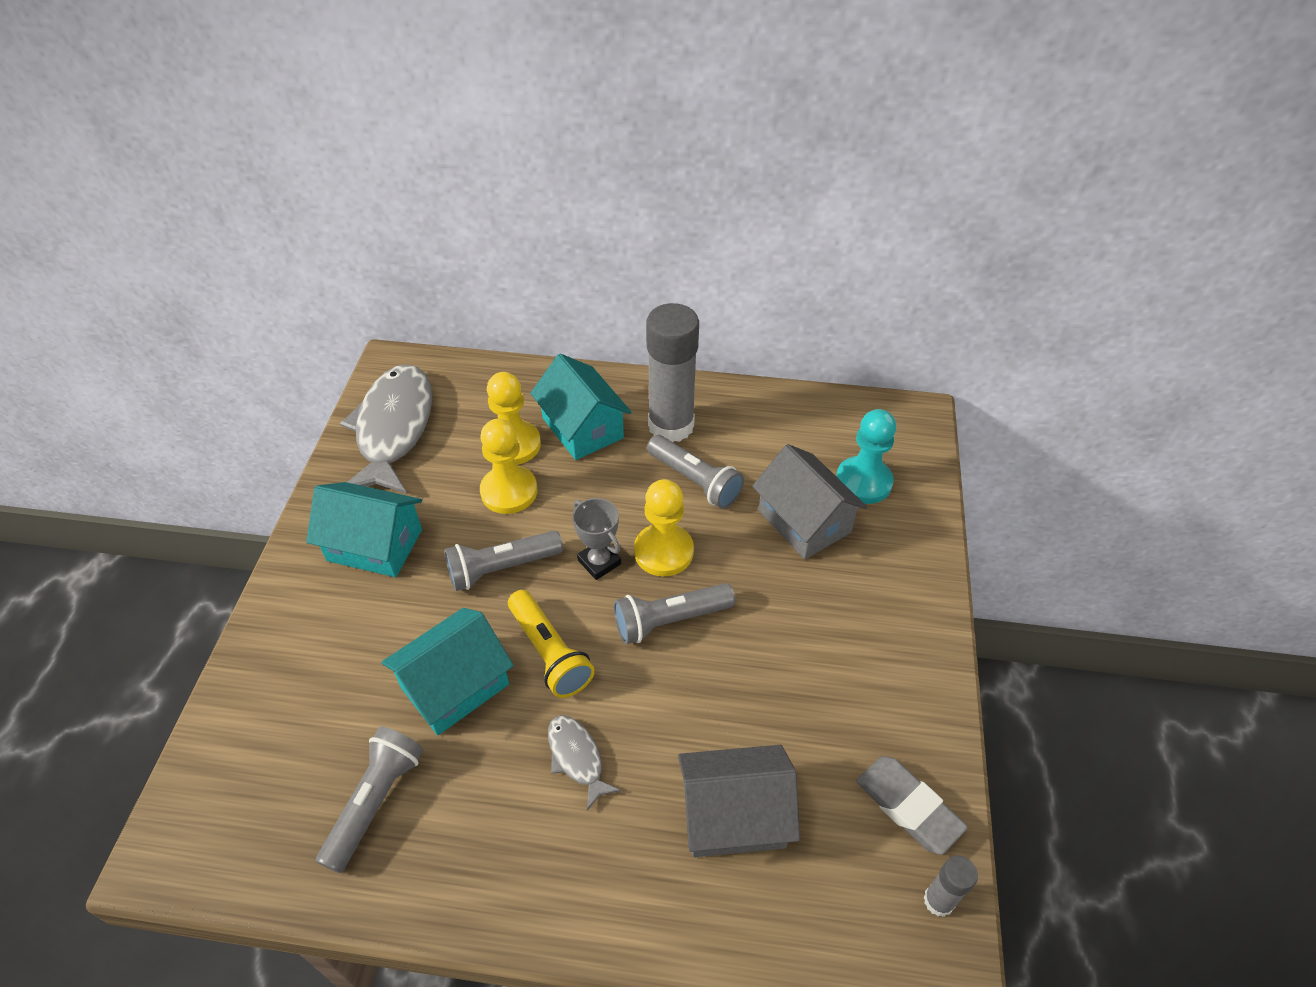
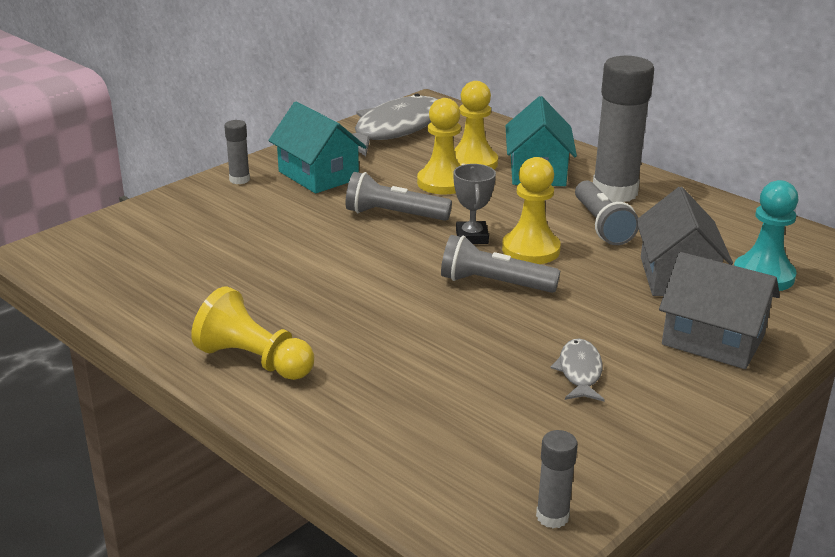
camera: 35 degrees right, 20 degrees down
grey flashlight [316,727,423,873] -> none
turquoise house [381,608,514,735] -> none
yellow flashlight [508,590,595,698] -> none
grey fish [548,715,621,811] -> grey fish moved to [550,339,605,401]
grey house [678,745,800,857] -> grey house moved to [659,252,780,369]
grey eraser [856,756,968,855] -> none
none -> yellow pawn [191,286,314,380]
none -> grey glue stick [224,120,250,184]

